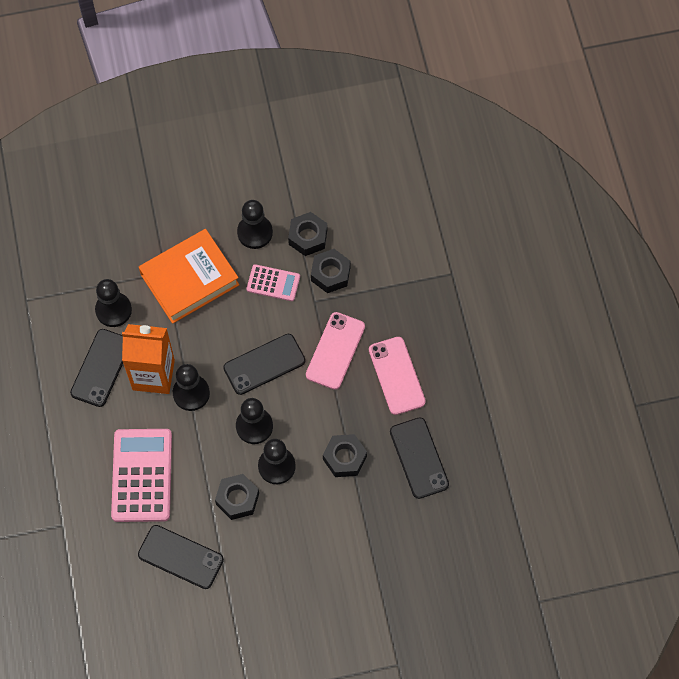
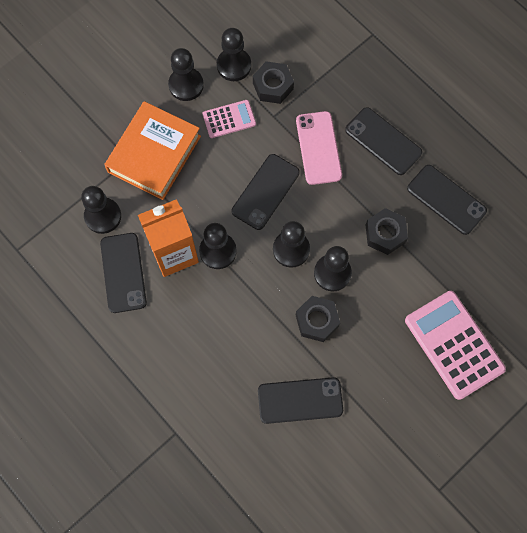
camera: 30 degrees left, 5 degrees up
pink calculator [111,429,172,522] -> pink calculator moved to [405,291,506,400]
black nut [288,212,327,256] -> black pawn [217,28,251,81]
pink phone [369,337,426,415] -> black phone [345,107,422,175]

